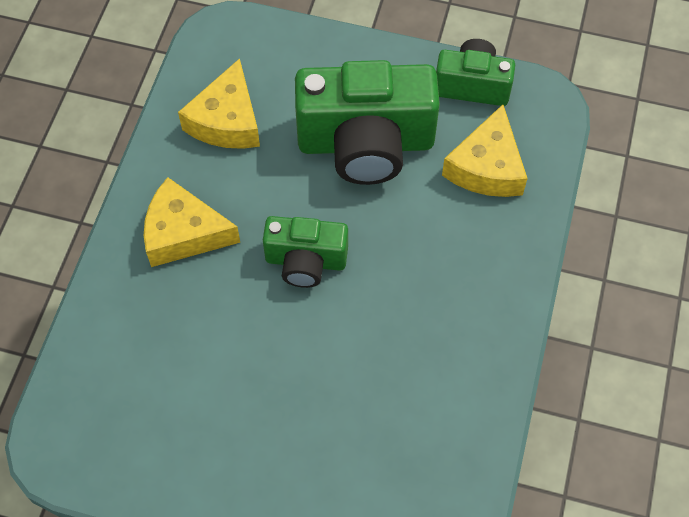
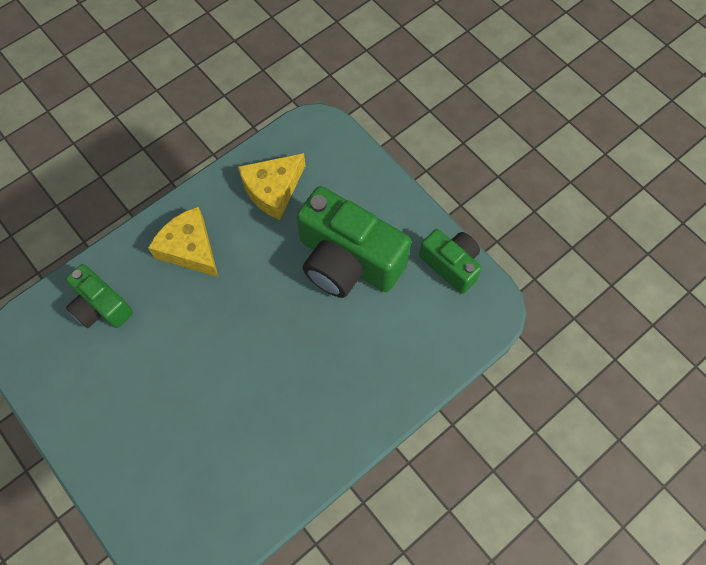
camera: 35 degrees right, 5 degrees up
green camera [263,216,348,288] -> green camera moved to [66,264,133,328]
yellow cheese [442,105,528,197] -> none

